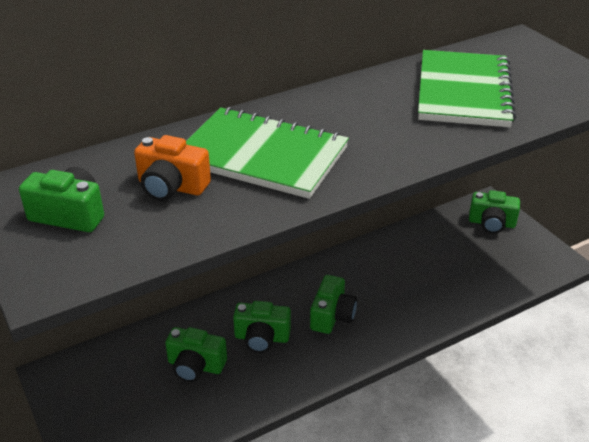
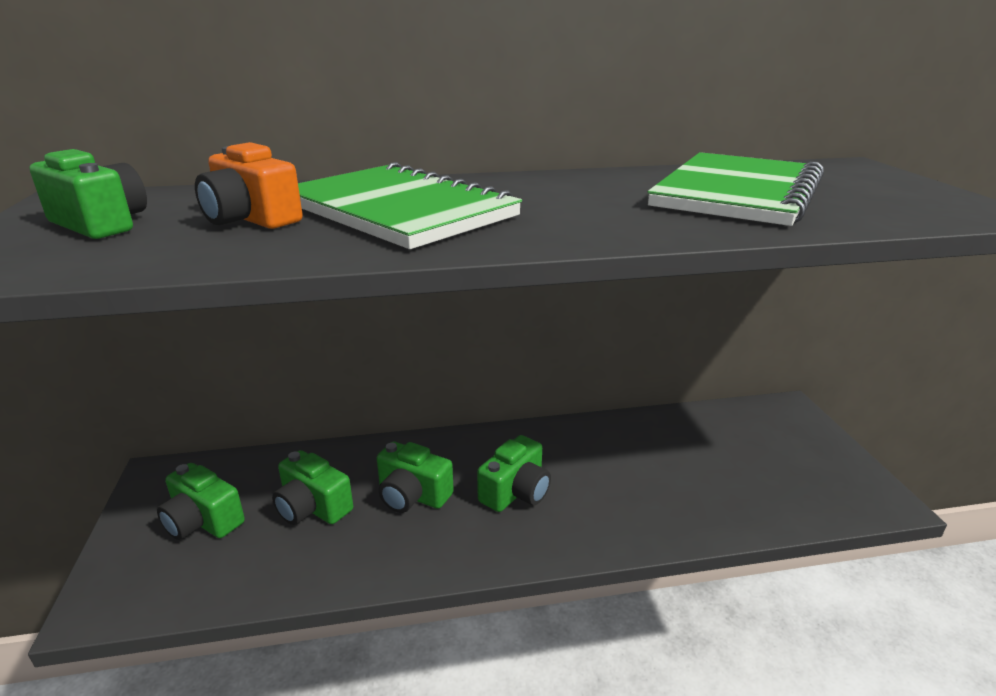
camera: 20 degrees right, 10 degrees down
green camera [469,190,520,234] -> green camera moved to [157,463,245,540]

